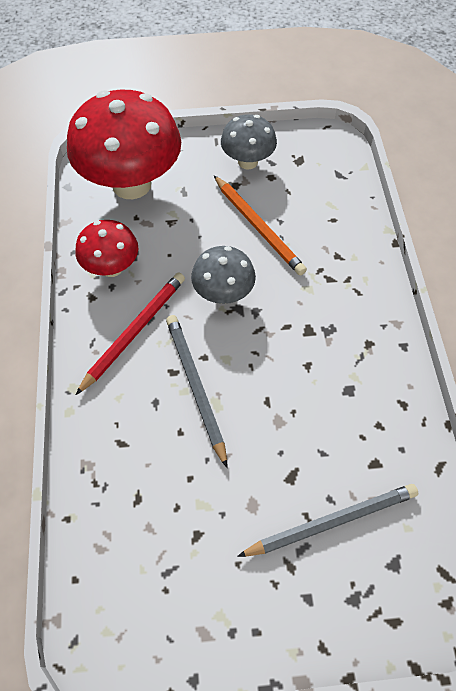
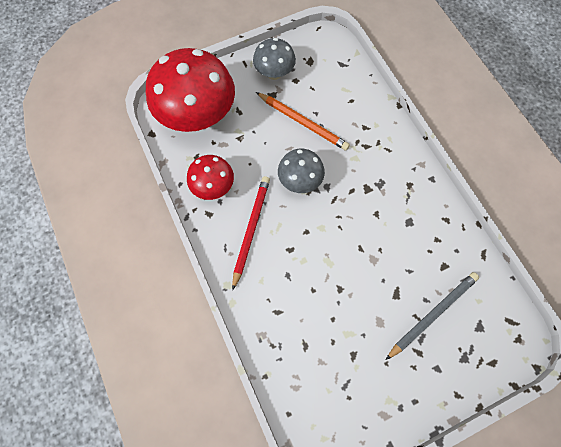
camera: 20 degrees left, 10 degrees up
grey pencil [166,315,227,468] -> none

